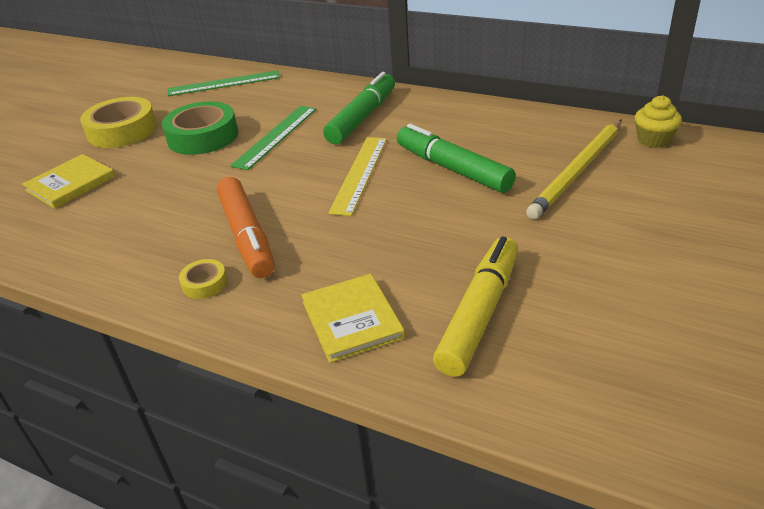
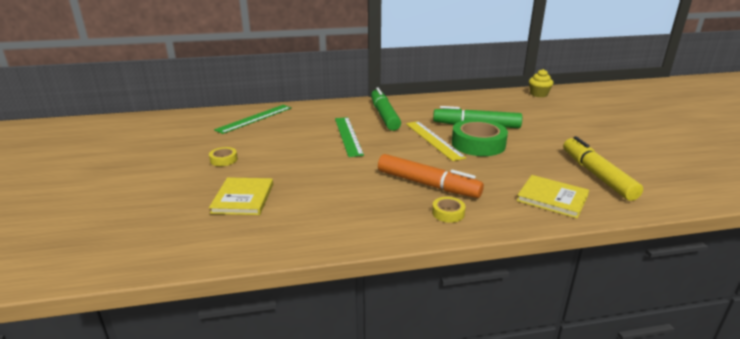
camera: 40 degrees left, 10 degrees down
yellow tape [80,97,157,148] -> yellow tape [209,147,238,166], size x0.47
green tape [162,101,238,155] -> green tape moved to [452,119,508,156]
yellow pencil [526,120,622,219] -> none

